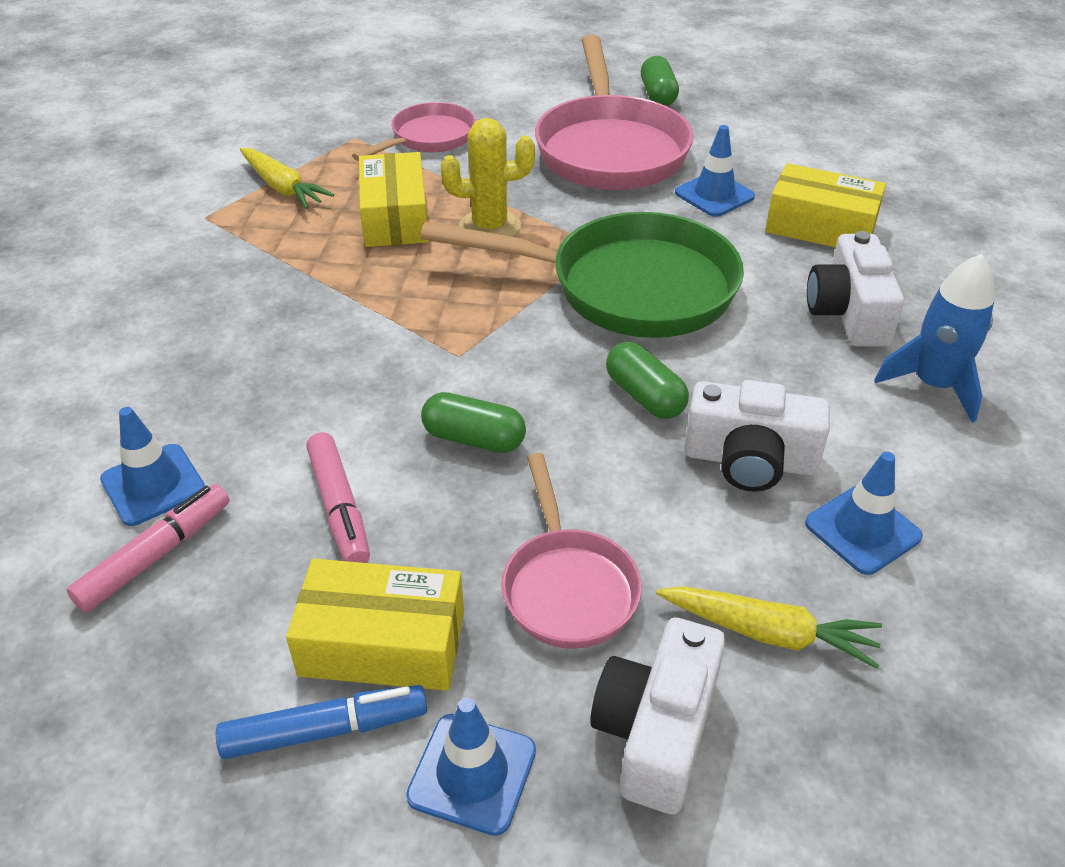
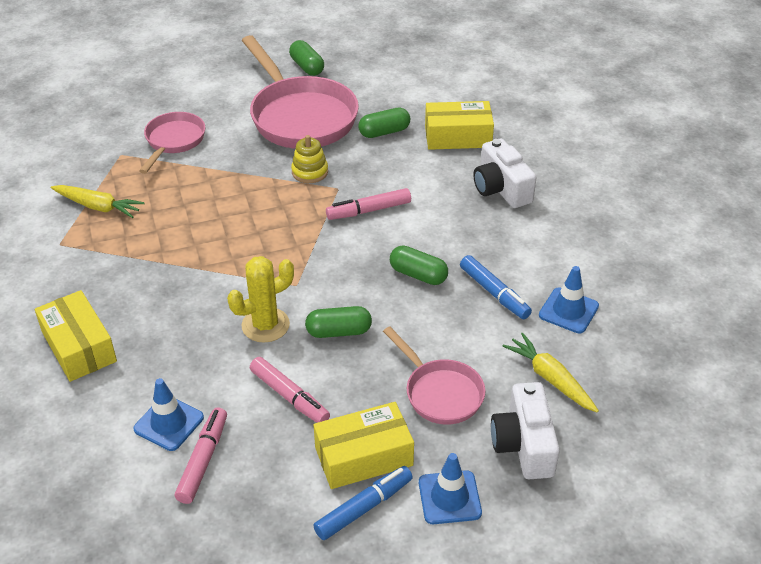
camera: 25 degrees left, 0 degrees up
yellow box [359,152,429,247] -> yellow box moved to [35,290,117,382]
green pan [420,212,744,338] -> pink marker [326,188,411,220]
yellow cactus [441,118,535,237] -> yellow cactus moved to [227,256,294,343]
yellow carrot [656,586,882,669] -> yellow carrot turned 120 degrees counterclockwise [503,333,599,412]
blue traffic cone [675,125,755,217] -> green capsule [358,107,410,138]
white camera [684,380,830,492] -> blue marker [460,255,532,319]
blue rocket [874,254,995,423] -> none
none -> yellow stacking toy [291,135,328,183]

